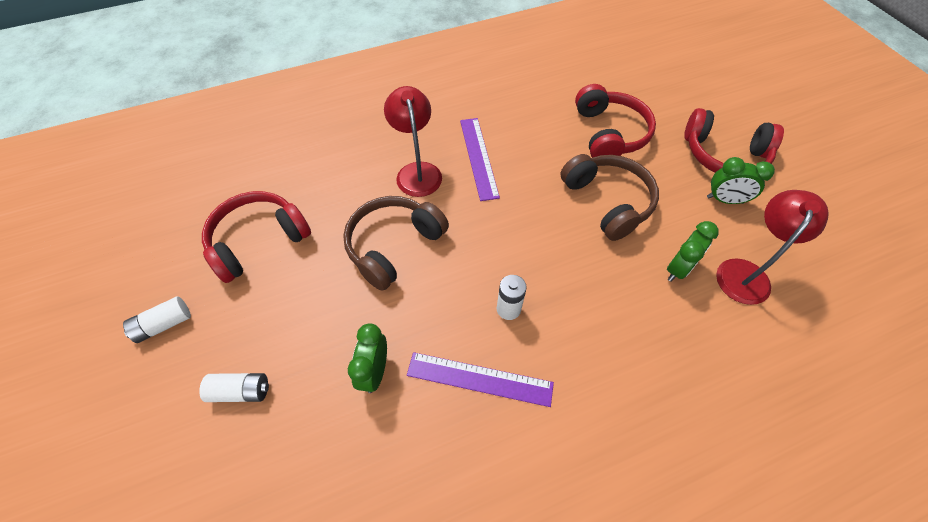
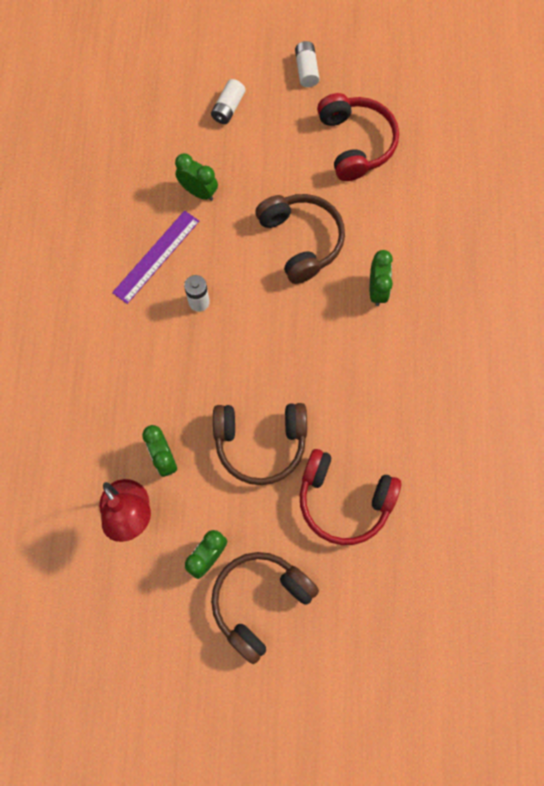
camera: 115 degrees right, 15 degrees up
red lamp [384,86,442,197] -> green clock [370,250,393,306]
purple ruler [460,118,500,201] -> none
red headphones [684,108,784,173] -> brown headphones [211,552,319,664]

